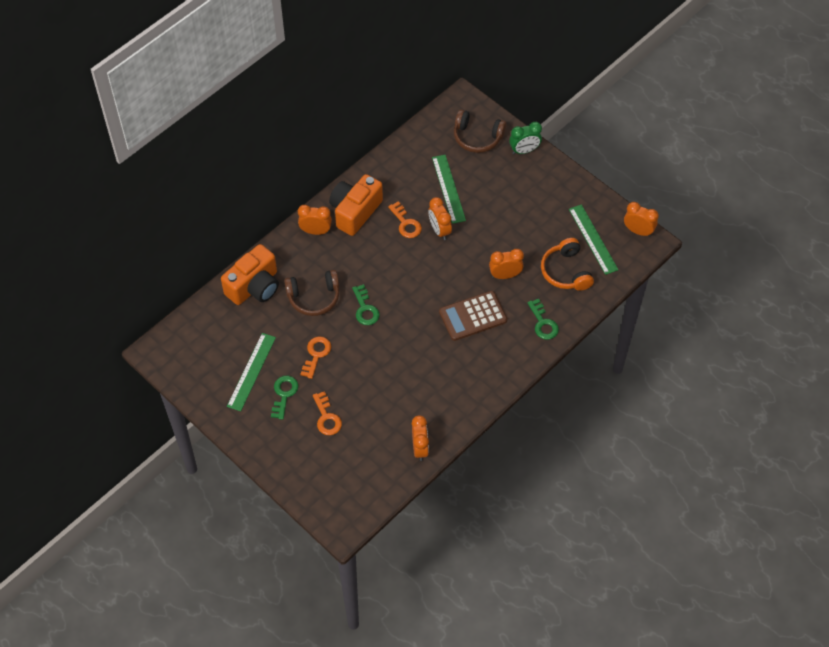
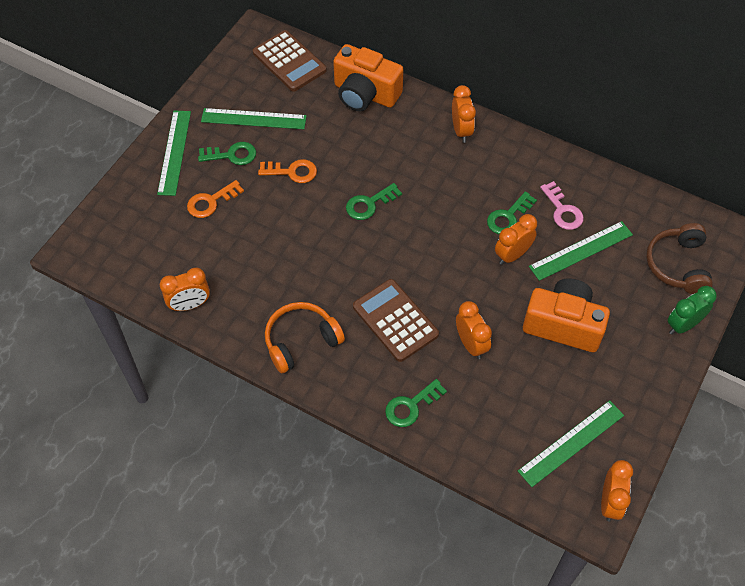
camera: 75 degrees right, 0 degrees up
brown headphones [284,270,339,316] -> none
orange camera [329,174,383,236] -> orange camera moved to [523,278,610,352]
orange key [388,201,422,238] -> green key [487,191,537,234]
green clock [509,122,542,154] -> green clock turned 90 degrees clockwise [667,286,717,335]
orange headphones [541,238,594,291] -> orange headphones moved to [265,302,345,373]
none -> green ruler [157,110,191,196]
none -> brown calculator [253,30,327,92]
none -> pink key [540,181,584,230]

